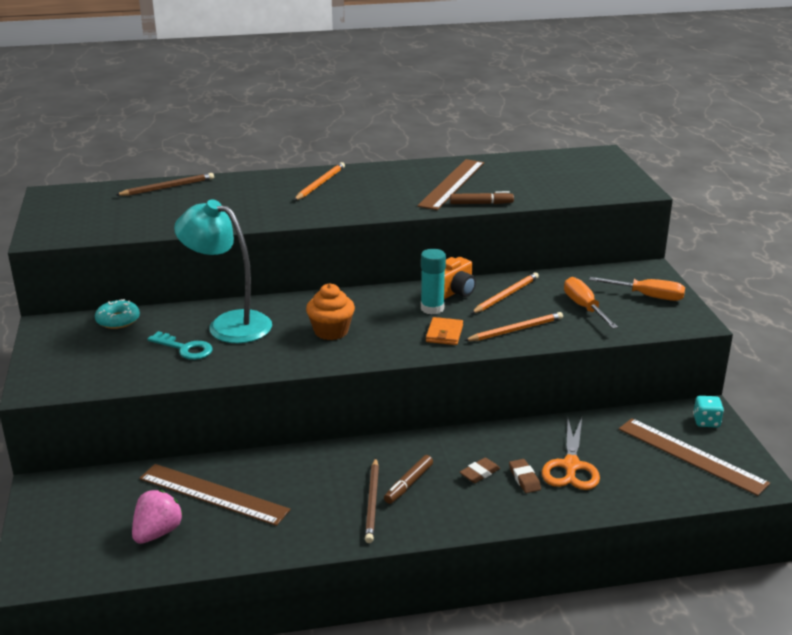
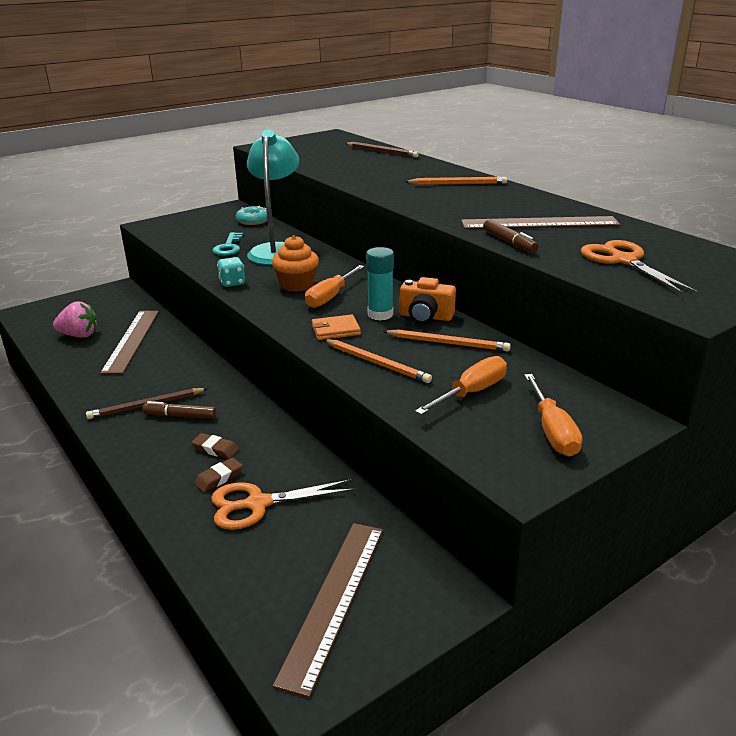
camera: 65 degrees right, 0 degrees up
turquoise dice [693,396,724,428] -> turquoise dice moved to [217,257,245,287]
none -> orange screwdriver [305,265,365,308]
none -> orange scissors [581,240,698,294]

